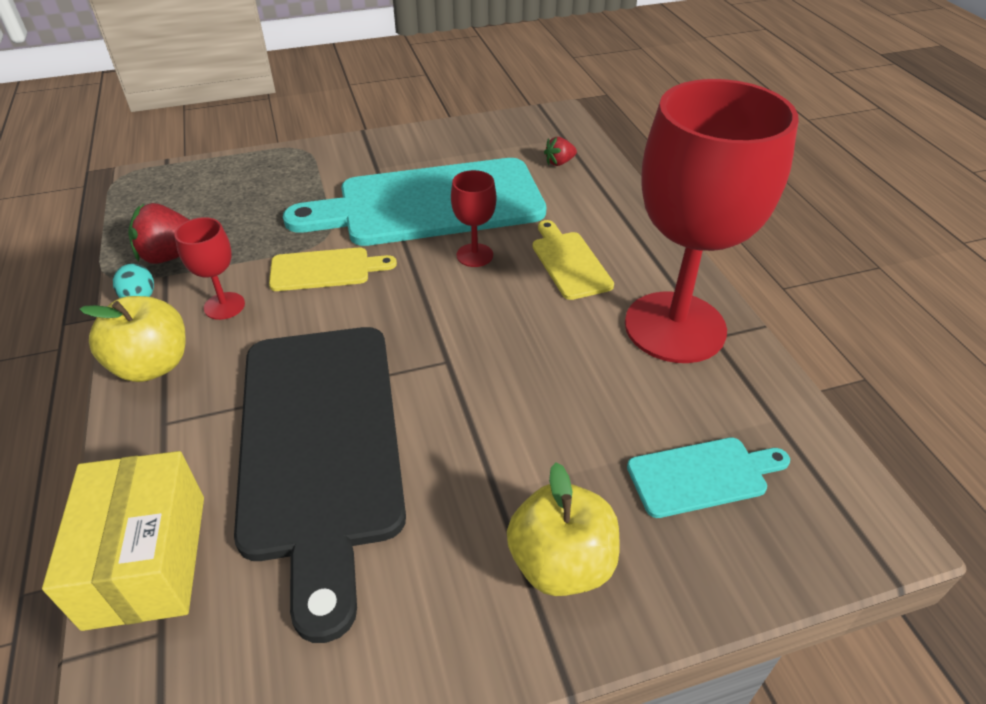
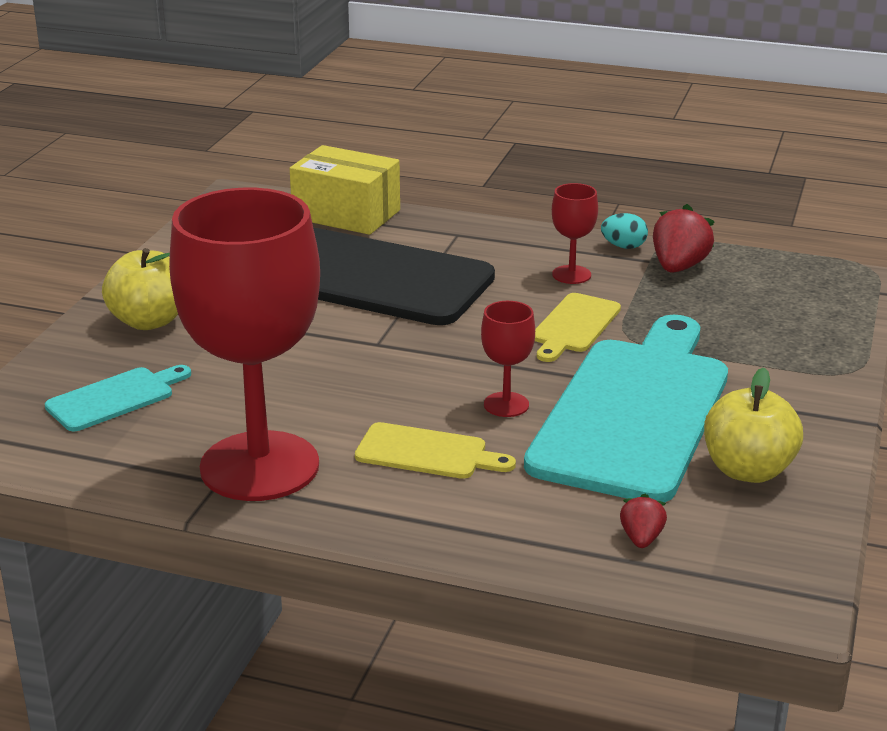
camera: 125 degrees right, 15 degrees down
yellow apple [79,296,185,382] -> yellow apple moved to [704,368,803,483]
turquoise cutting board [627,437,790,518] -> turquoise cutting board turned 150 degrees counterclockwise [45,365,191,431]

